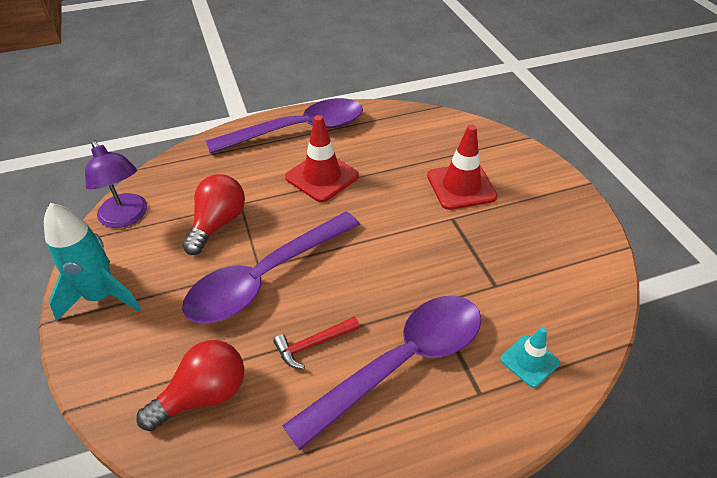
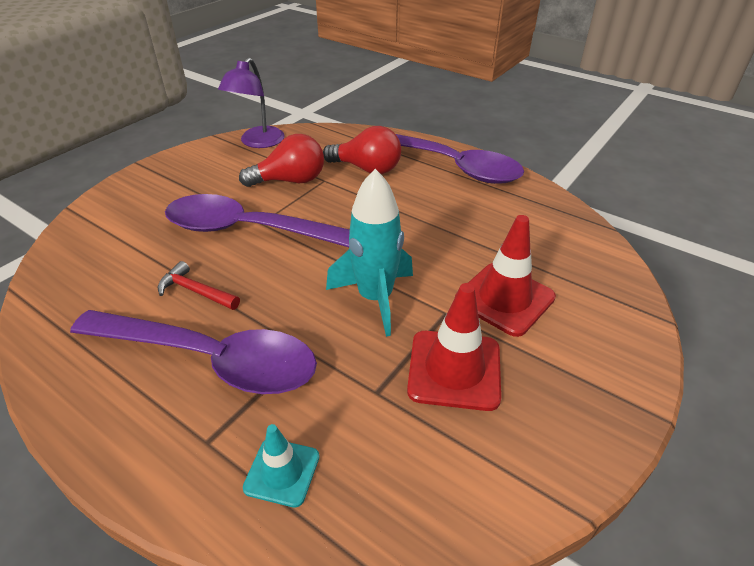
camera: 55 degrees right, 5 degrees down
turquoise rocket [44,203,141,321] -> turquoise rocket moved to [326,169,413,337]
red light bulb [136,340,244,431] -> red light bulb moved to [323,126,401,174]
red traffic cone [285,115,359,202] -> red traffic cone moved to [407,283,501,411]

